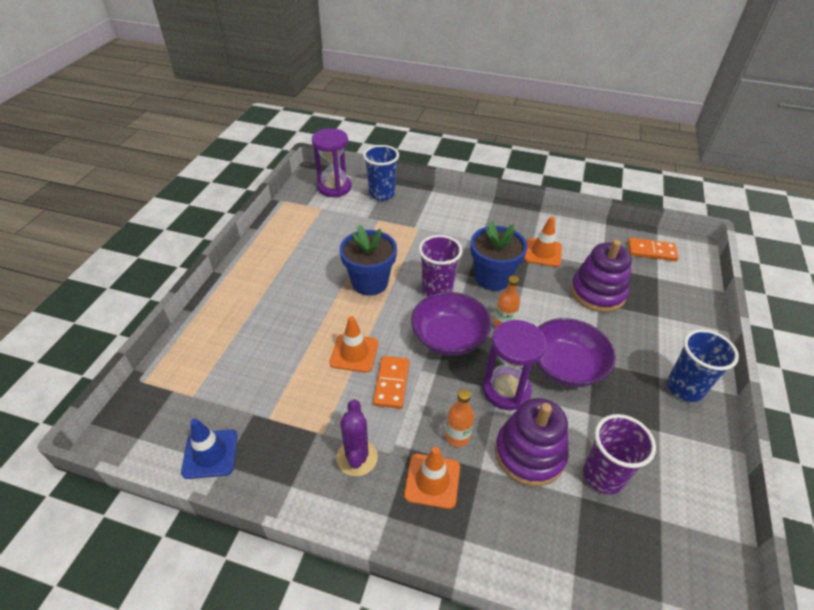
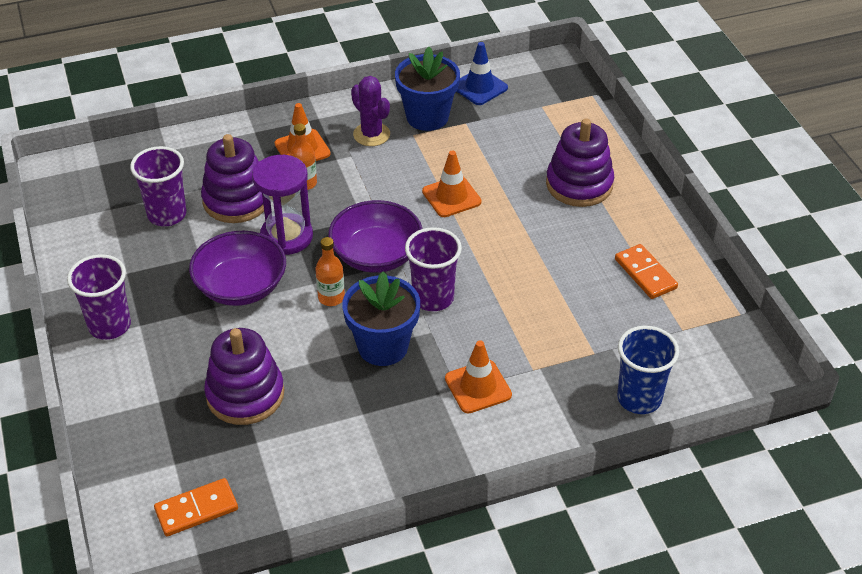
camera: 145 degrees right, 0 degrees up
purple hourglass [312,128,351,197] -> none
blue flower pot [340,225,397,296] -> blue flower pot moved to [395,47,460,131]
orange domino [373,356,410,409] -> orange domino moved to [615,244,678,299]
orange traffic cone [524,217,562,267] -> orange traffic cone moved to [445,340,512,414]
blue cup [667,329,739,402] -> purple cup [67,254,131,340]
none -> purple stacking toy [546,119,614,207]

